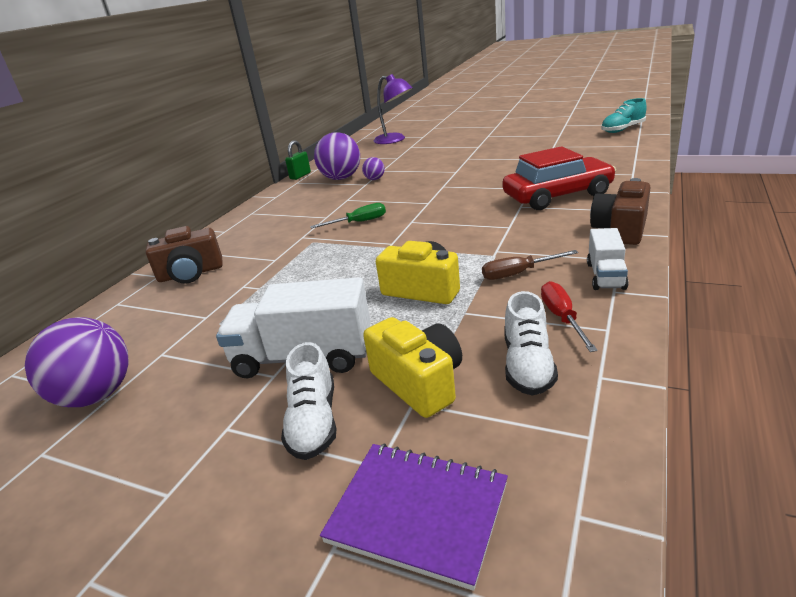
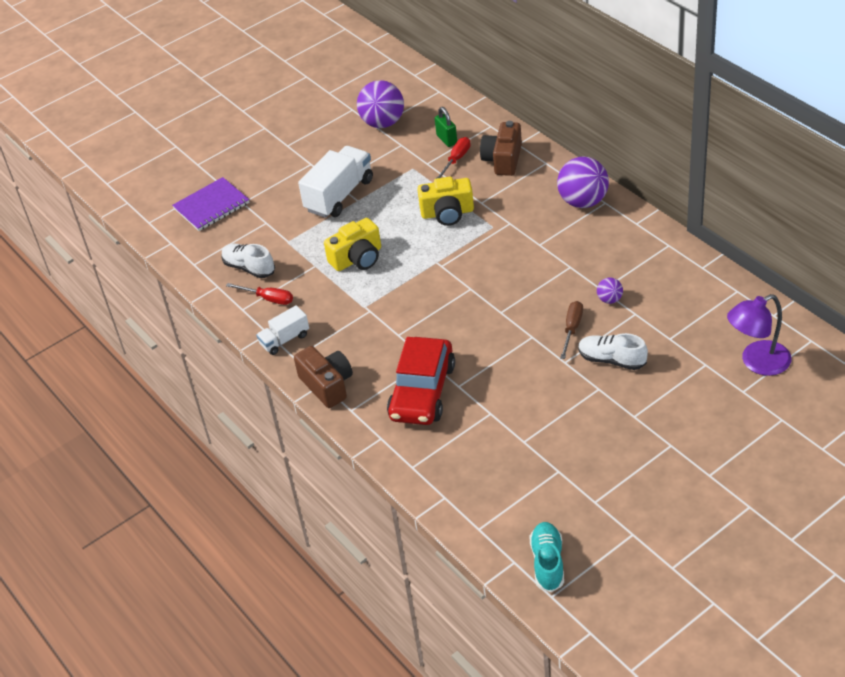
camera: 120 degrees right, 15 degrees up
white shoe [281,342,336,460] -> white shoe moved to [579,333,648,370]
green padlock [285,140,311,180] -> green padlock moved to [435,107,457,147]
green screwdriver [310,203,386,229] -> none
purple ball [314,132,360,180] -> purple ball moved to [557,157,609,208]
yellow camera [363,317,462,418] -> yellow camera moved to [417,177,474,226]
brown screwdriver [482,250,578,280] -> brown screwdriver moved to [560,301,583,359]
white truck [587,228,629,290] -> white truck turned 75 degrees counterclockwise [256,305,309,355]
none -> red screwdriver [436,137,471,179]

